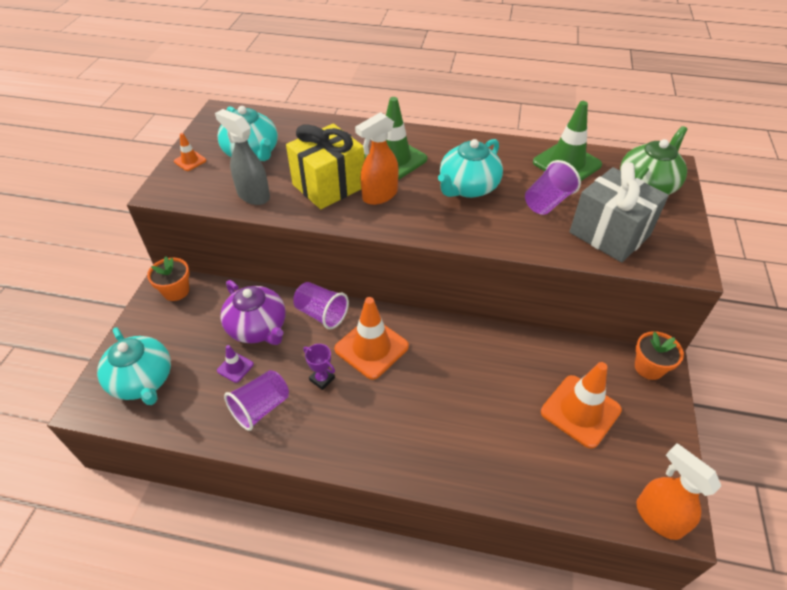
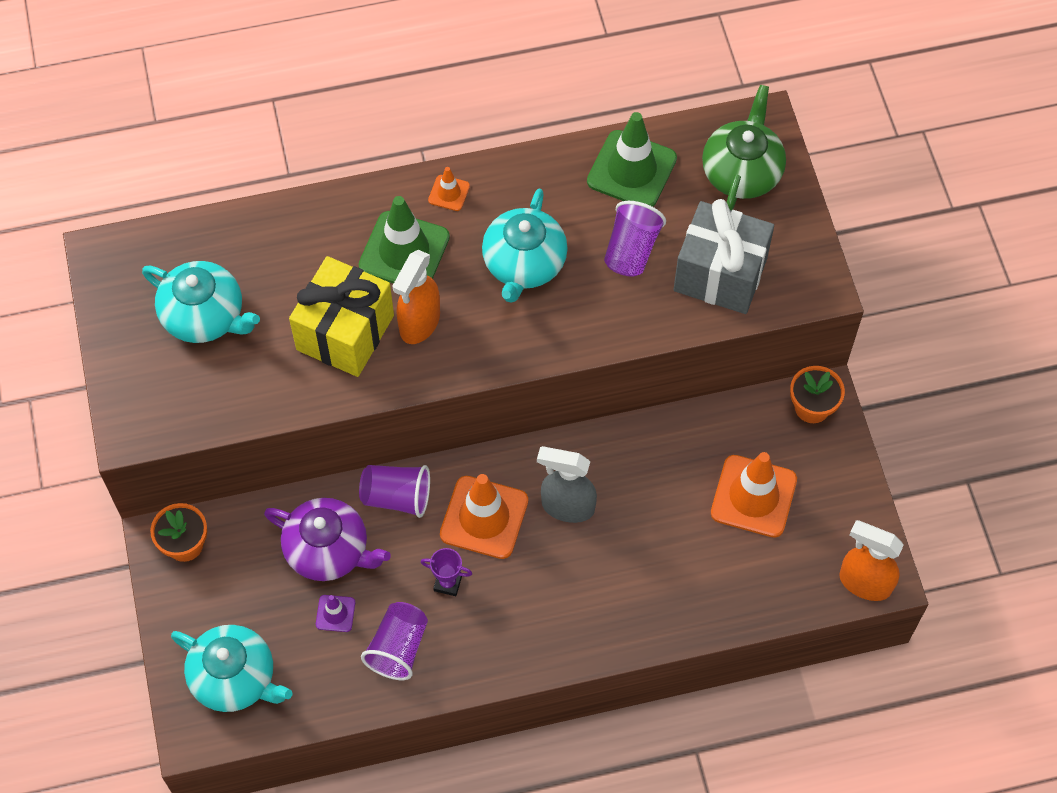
camera: 25 degrees left, 15 degrees up
orange traffic cone [174,133,206,171] -> orange traffic cone moved to [428,167,470,211]
grey spray bottle [215,109,270,205] -> grey spray bottle moved to [537,446,597,523]

